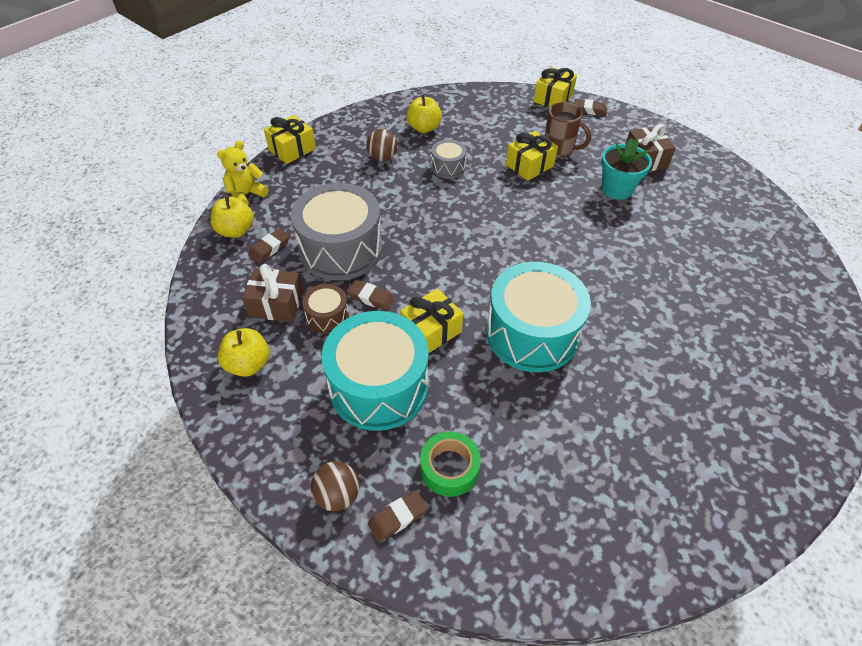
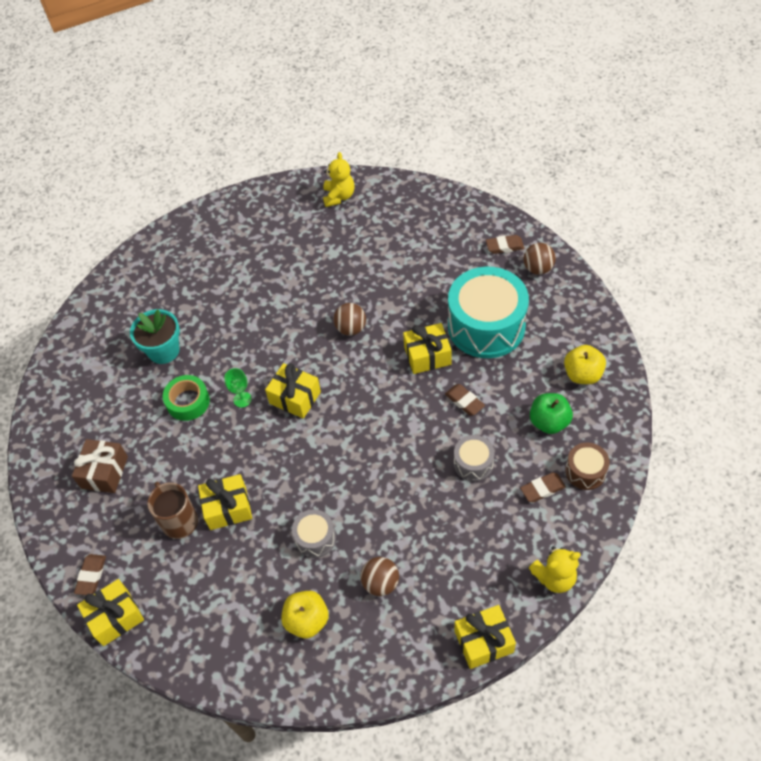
camera: 150 degrees left, 5 degrees up
yellow apple [210,196,254,238] -> none
brown gift [242,264,303,322] -> green apple [530,393,573,434]
grey drum [291,183,383,280] -> grey drum [454,435,494,482], size x0.47
brown drum [302,284,349,334] -> brown drum moved to [565,443,610,490]
green tape [420,431,481,497] -> green tape moved to [163,375,210,421]
turquoise drum [486,262,591,372] -> brown ball [333,303,366,336]
brown eraser [574,99,607,116] -> brown eraser turned 60 degrees clockwise [74,554,106,595]
turquoise flower pot [601,138,652,200] -> turquoise flower pot moved to [130,309,180,364]
none -> green goblet [224,368,252,408]
none -> yellow gift [265,363,321,419]
none -> yellow teddy bear [323,152,355,207]

